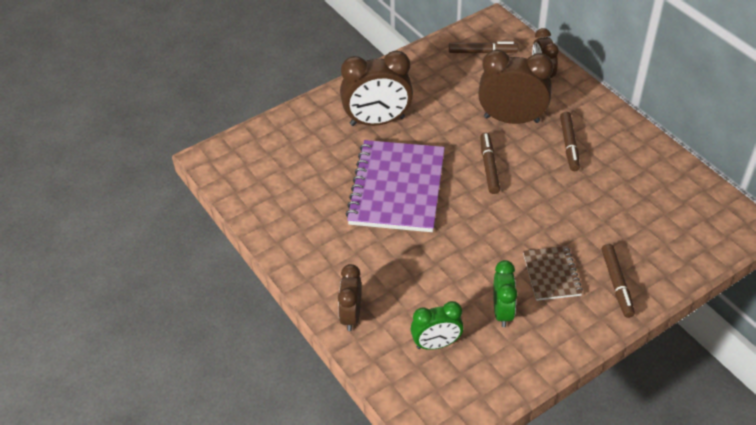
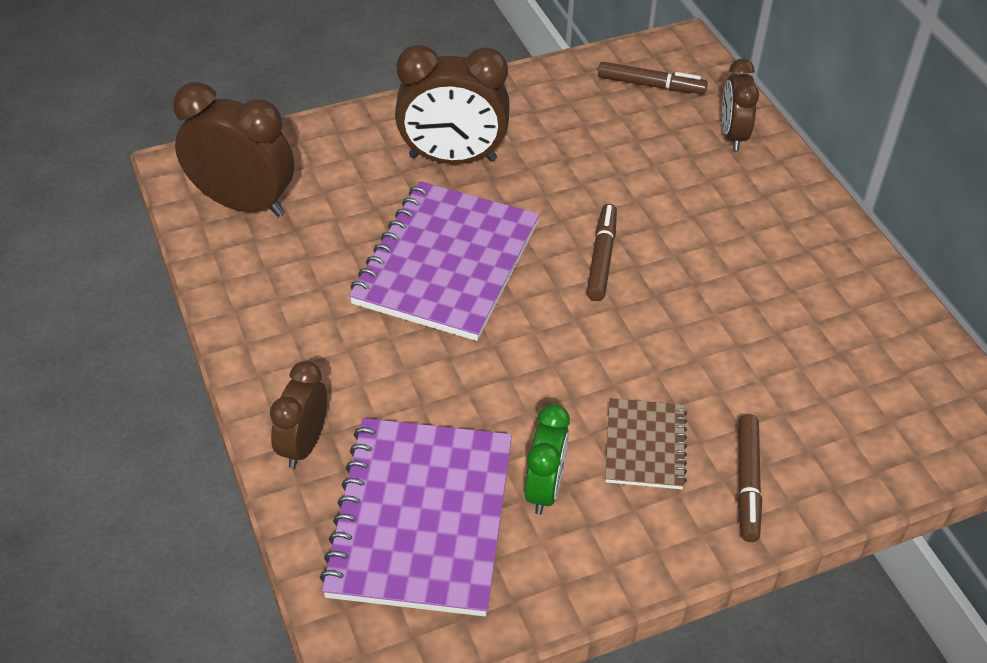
camera: 10 degrees right, 0 degrees up
green clock [411,301,464,350] -> purple notebook [320,418,512,616]
brown clock [478,50,553,124] -> brown clock moved to [173,82,294,216]
brown marker [560,112,580,171] -> none

